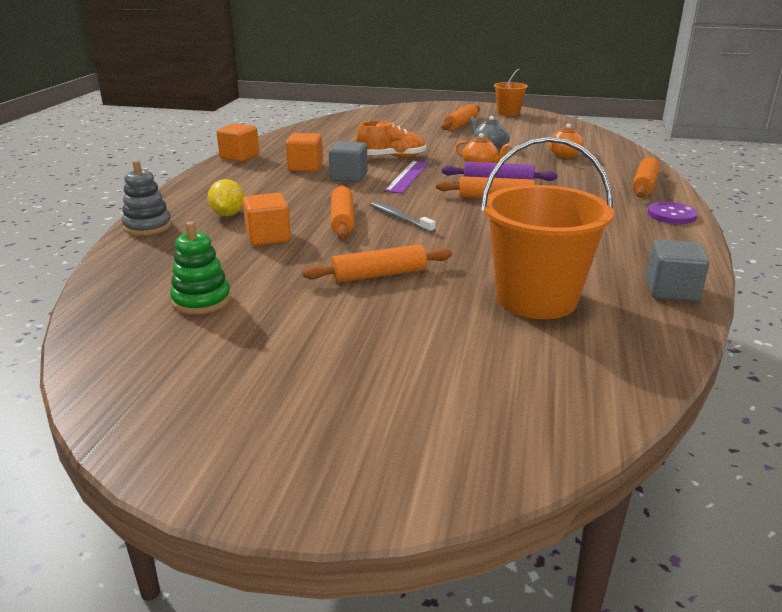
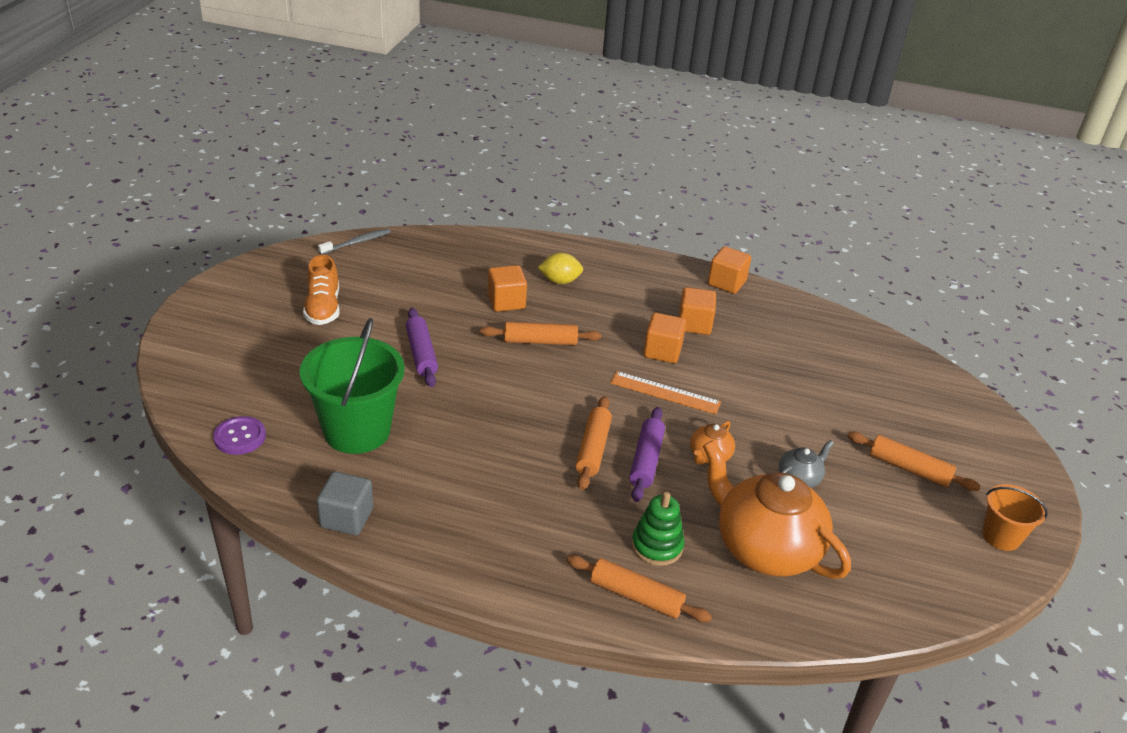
camera: 90 degrees right, 10 degrees up
grey stacking toy [122,160,172,236] -> none
green stacking toy [170,221,231,314] -> green stacking toy moved to [632,492,685,566]
orange rolling pin [302,244,452,283] -> purple rolling pin [406,308,438,387]
grey cube [329,141,368,182] -> orange cube [643,313,686,363]
orange shoe [356,121,426,158] -> orange shoe moved to [303,255,340,325]
grey toothbrush [370,202,436,233] -> grey toothbrush moved to [318,229,391,255]
purple ruler [384,161,429,194] -> orange ruler [610,371,721,414]
orange bucket [481,137,614,319] -> green bucket [299,318,405,454]
orange teapot [549,124,584,158] -> orange teapot [703,440,851,579], size x2.26
purple button [647,202,698,224] -> purple button moved to [213,416,266,455]

